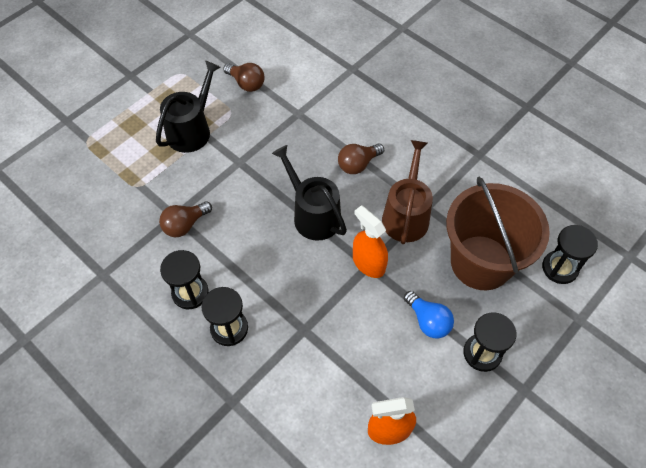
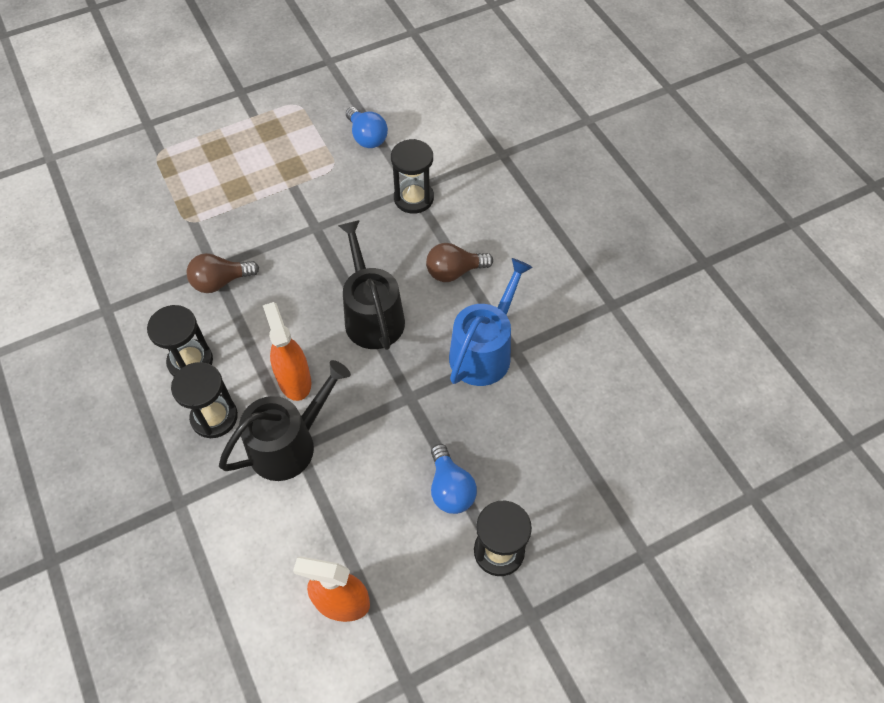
camera: 20 degrees right, 0 degrees up
black watering can [156,61,220,153] -> black watering can moved to [219,360,351,481]
brown light bulb [223,63,265,92] -> blue light bulb [346,107,388,148]
orange spray bottle [353,205,388,278] -> orange spray bottle moved to [263,302,311,401]
brown watering can [382,140,433,244] -> blue watering can [449,258,533,386]
brown bucket [446,177,550,290] -> none
black hourglass [542,225,598,284] -> black hourglass moved to [391,139,434,214]

